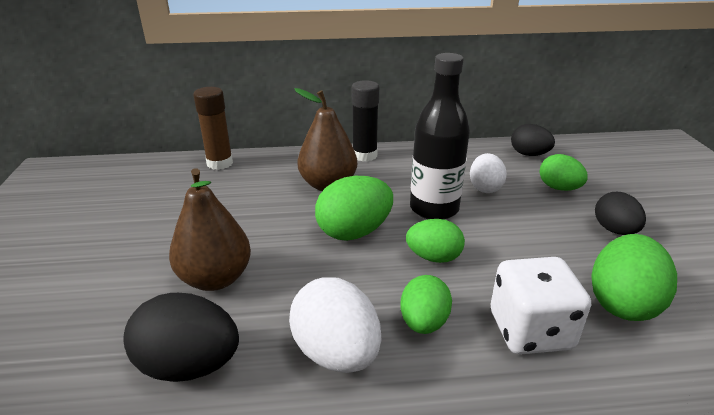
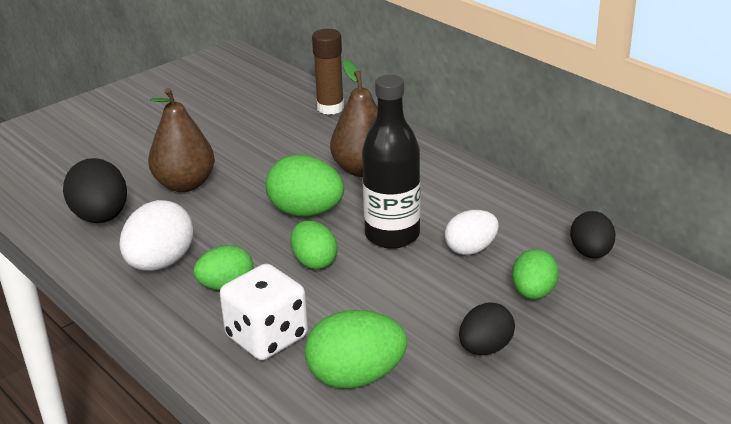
camera: 55 degrees right, 0 degrees up
black glue stick [352,80,379,162] -> none

